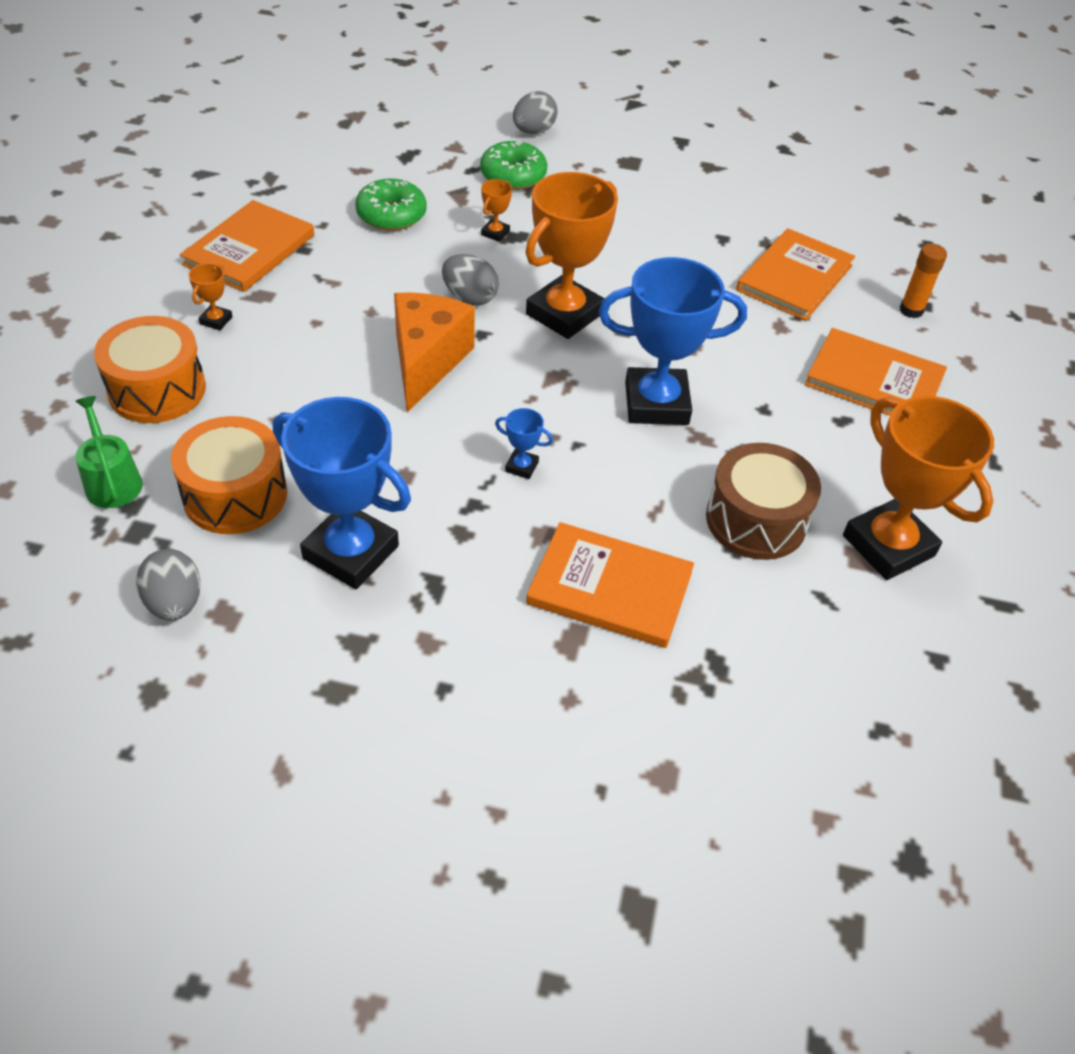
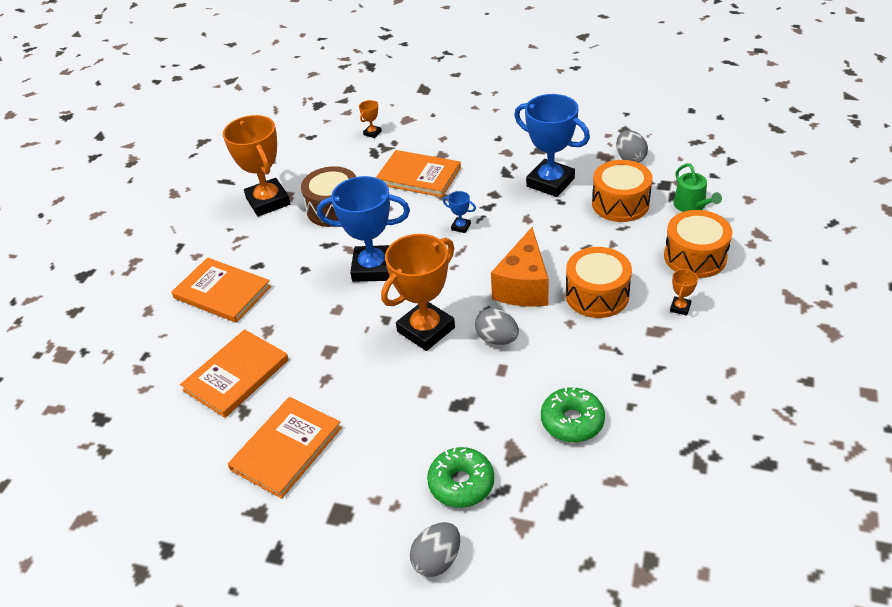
camera: 170 degrees left, 5 degrees down
orange book [180,200,314,292] -> orange book moved to [228,397,342,499]
orange trophy [481,179,512,242] -> orange trophy moved to [359,100,382,138]
orange glue stick [900,244,947,318] -> none
none -> orange drum [565,247,632,318]

